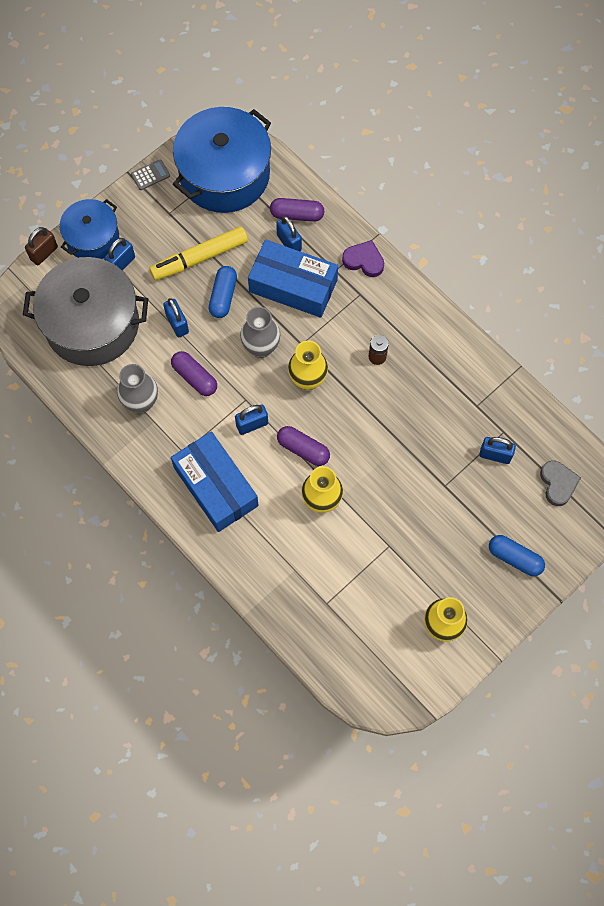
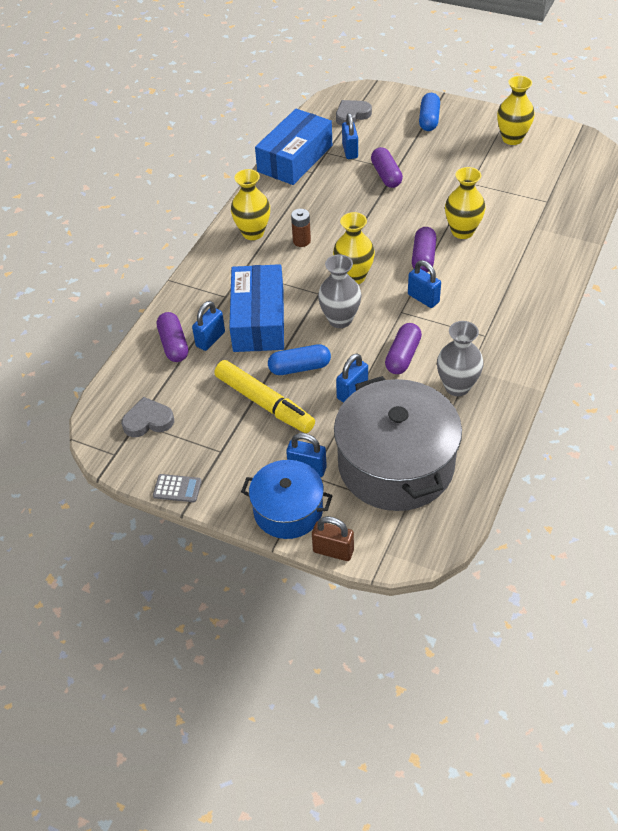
camera: 110 degrees left, 20 degrees down
grey calculator [131,159,170,190] -> grey calculator turned 150 degrees clockwise [153,474,202,502]
blue box [171,431,259,532] -> blue box moved to [255,109,332,185]
blue pot [173,107,271,213] -> grey heart [121,397,174,437]
purple heart [342,240,384,277] -> none
none -> yellow vase [231,169,270,240]
none -> purple capsule [371,147,403,188]

